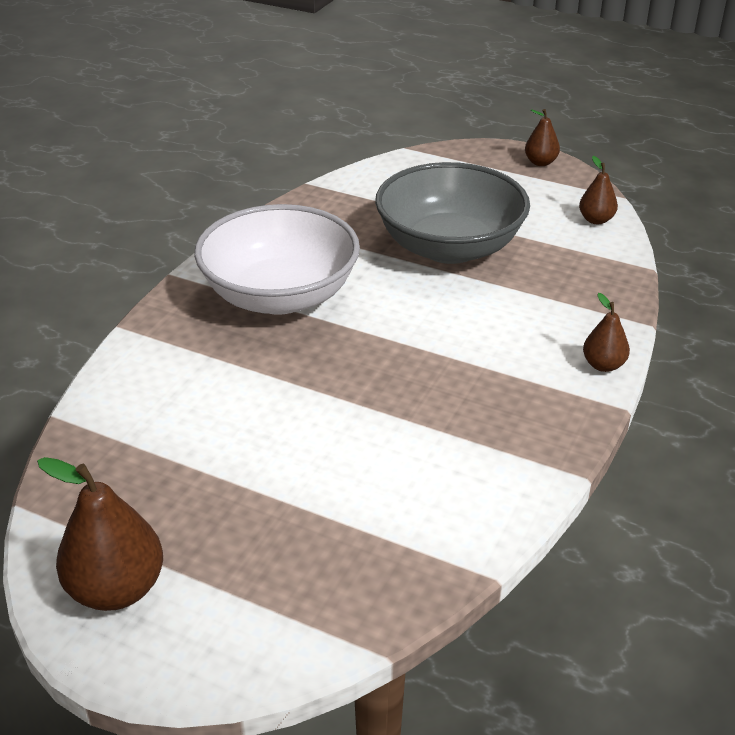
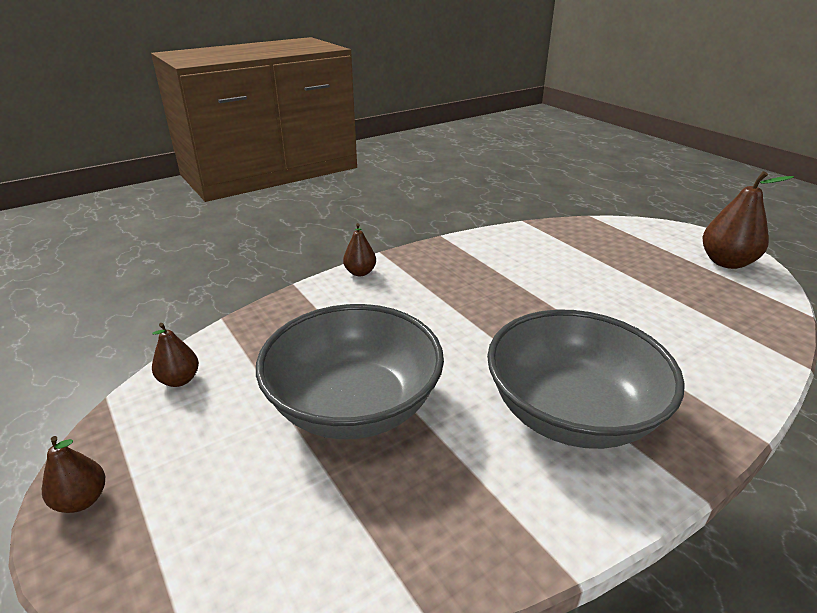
camera: 150 degrees left, 5 degrees down
white bowl [194,204,360,315] -> grey bowl [487,309,685,449]

